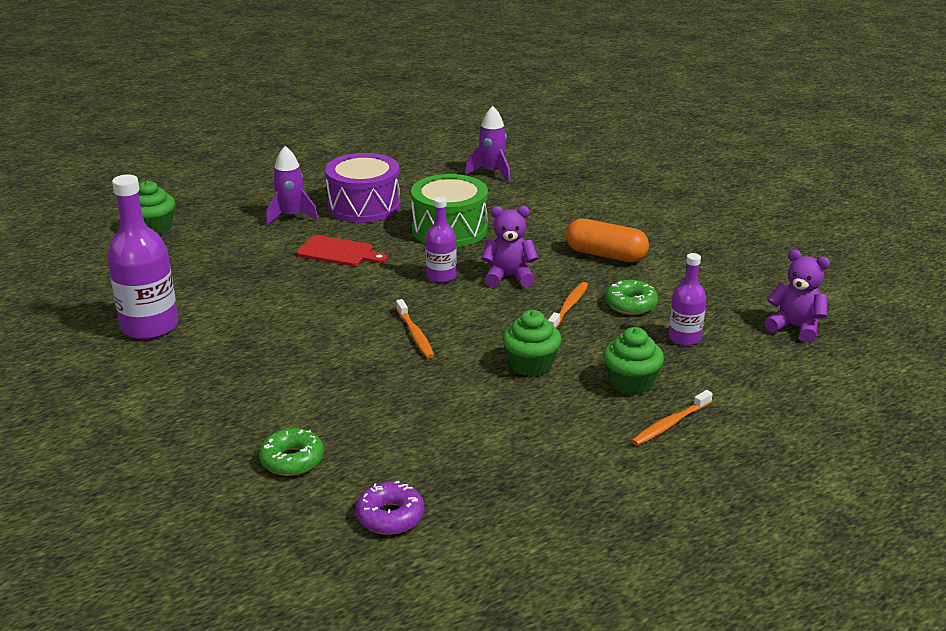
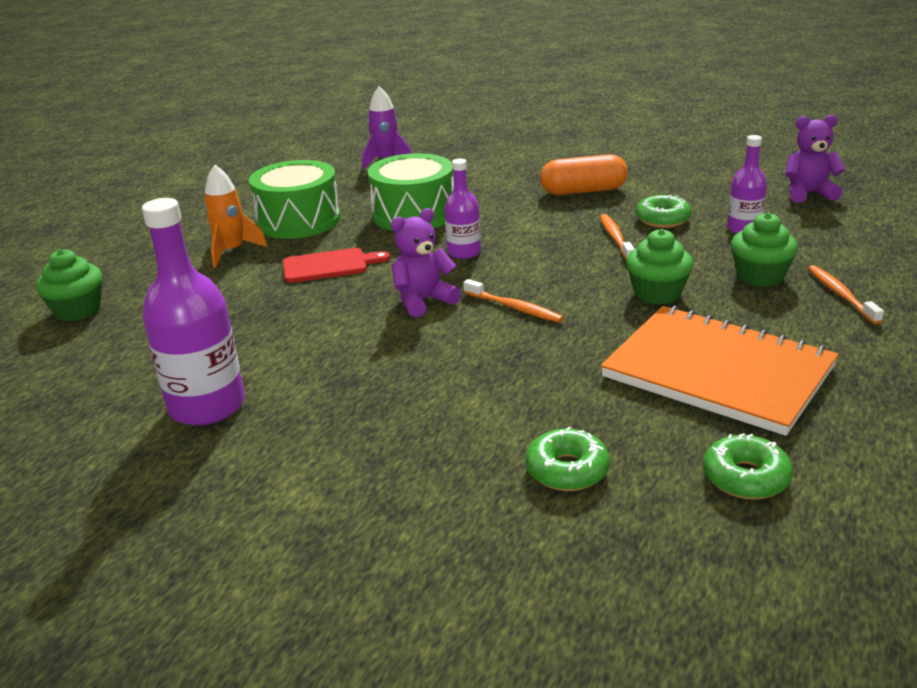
camera: 30 degrees left, 0 degrees up
purple rocket [266,146,319,226] -> orange rocket [204,165,268,268]
purple drum [325,153,401,223] -> green drum [249,160,341,239]
purple donut [356,481,424,535] -> green donut [703,433,793,500]
purple teddy bear [482,206,538,287] -> purple teddy bear moved to [391,208,461,317]
orange toothbrush [631,390,713,446] -> orange toothbrush turned 150 degrees clockwise [808,265,884,324]
none -> orange notebook [601,306,839,436]

